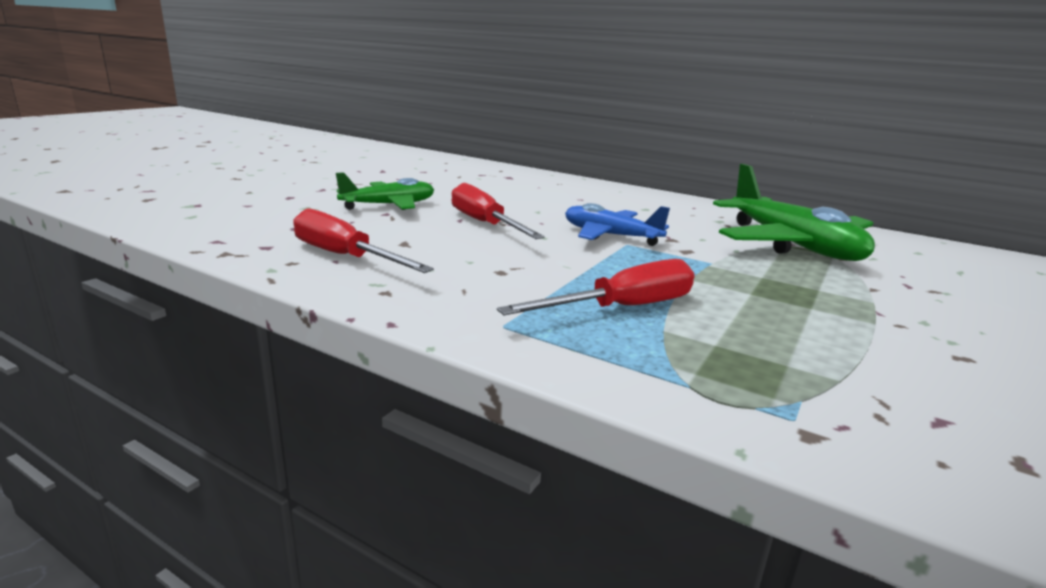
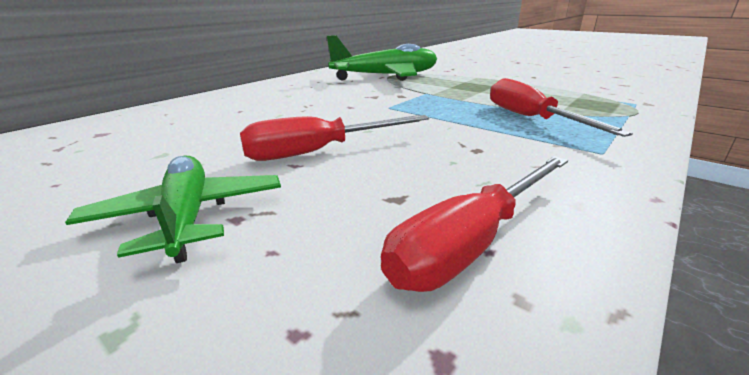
camera: 80 degrees left, 5 degrees up
blue plane [565,203,670,246] -> none

